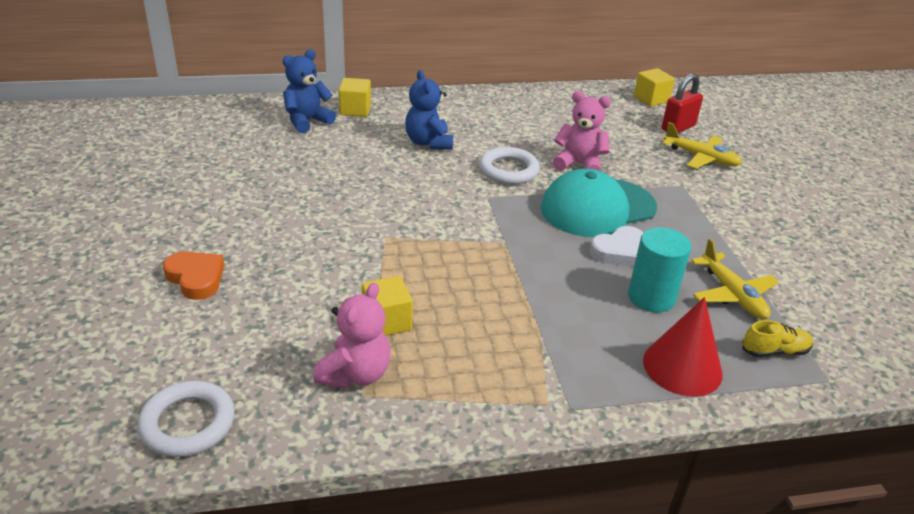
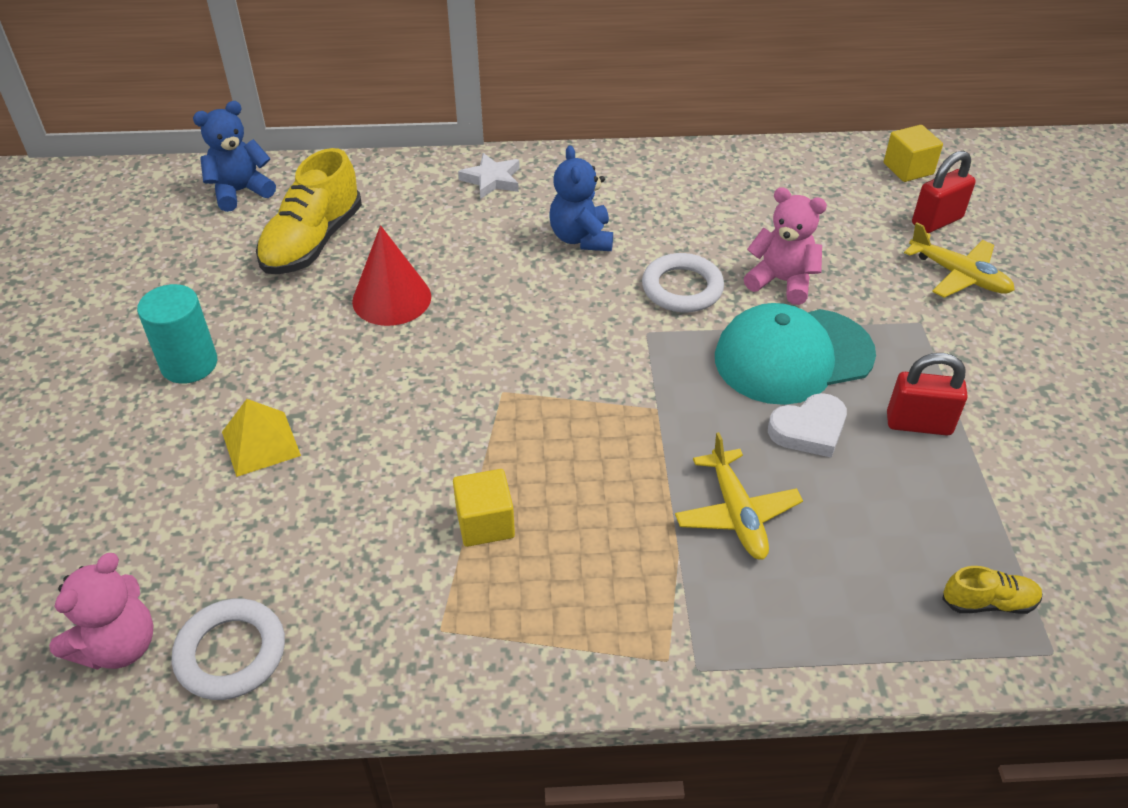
camera: 10 degrees right, 10 degrees up
orange heart [163,252,225,300] -> yellow pyramid [222,399,301,477]
blue teddy bear [283,49,336,133] -> blue teddy bear moved to [193,101,276,212]
pink teddy bear [314,283,391,389] -> pink teddy bear moved to [49,553,154,670]
yellow cube [339,78,371,117] -> white star [458,153,520,199]
turquoise cylinder [628,227,691,313] -> turquoise cylinder moved to [137,284,217,384]
red cone [643,297,722,397] -> red cone moved to [352,225,431,326]
yellow plane [691,238,779,319] -> yellow plane moved to [675,432,803,560]
none -> yellow shoe [256,148,362,274]
none -> red padlock [887,353,968,435]

